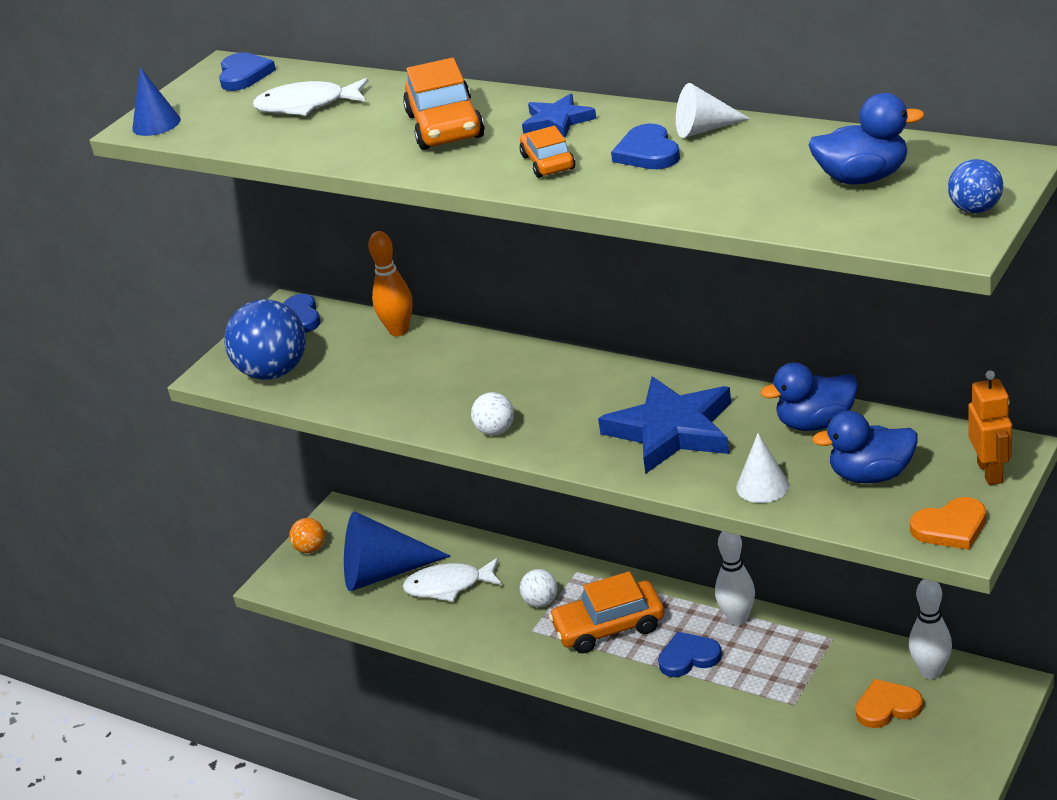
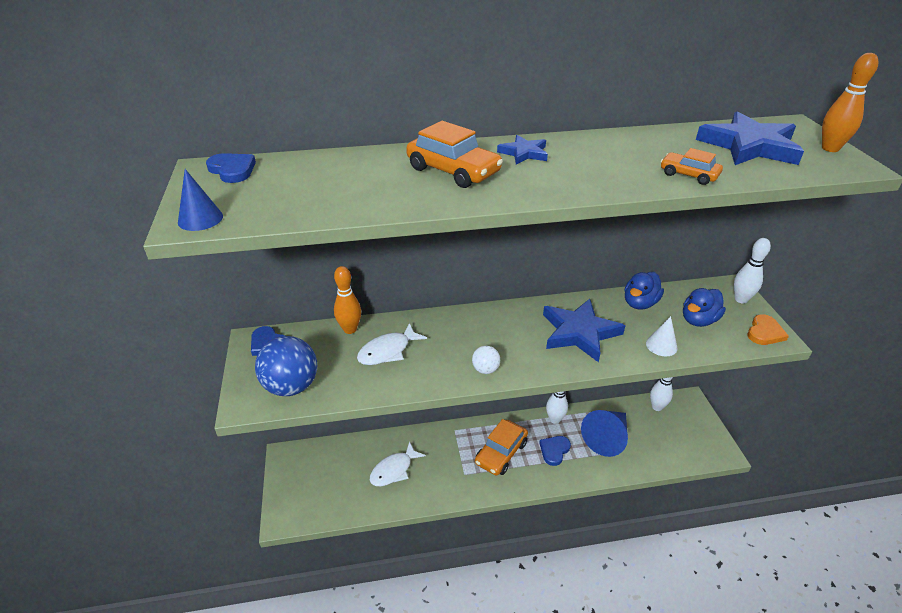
camera: 45 degrees left, 5 degrees up
white fish [253,78,369,115] -> white fish moved to [357,323,427,365]
orange ball [289,518,325,553] -> none
blue cone [344,511,451,591] -> blue cone moved to [581,410,628,457]
orange car [520,126,575,178] -> orange car moved to [661,148,723,185]
white ball [520,569,557,607] -> none
blue heart [611,124,680,169] -> none
white cone [676,83,750,138] -> none
blue duck [808,93,924,184] -> blue star [696,111,804,165]
orange heart [856,679,923,728] -> none
blue ball [948,159,1003,214] -> orange bowling pin [822,53,878,152]
orange robot [968,370,1012,485] -> white bowling pin [734,238,771,304]

